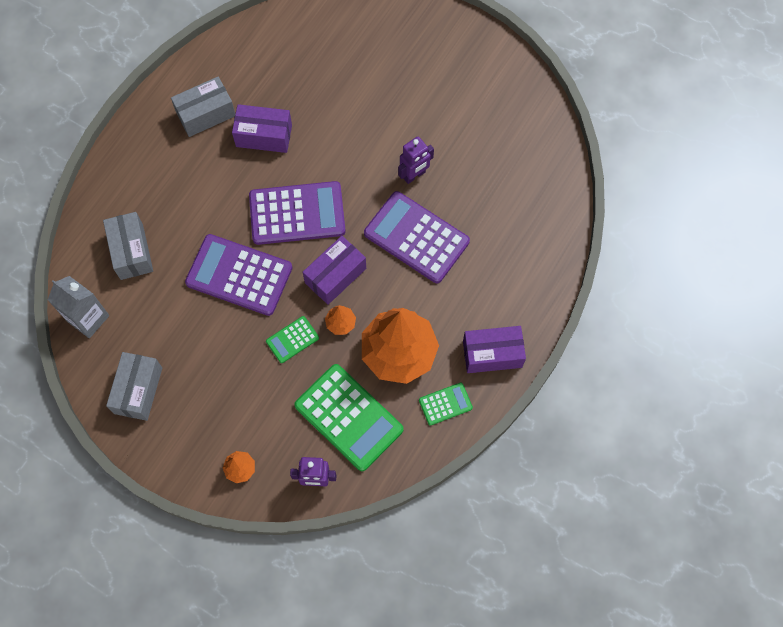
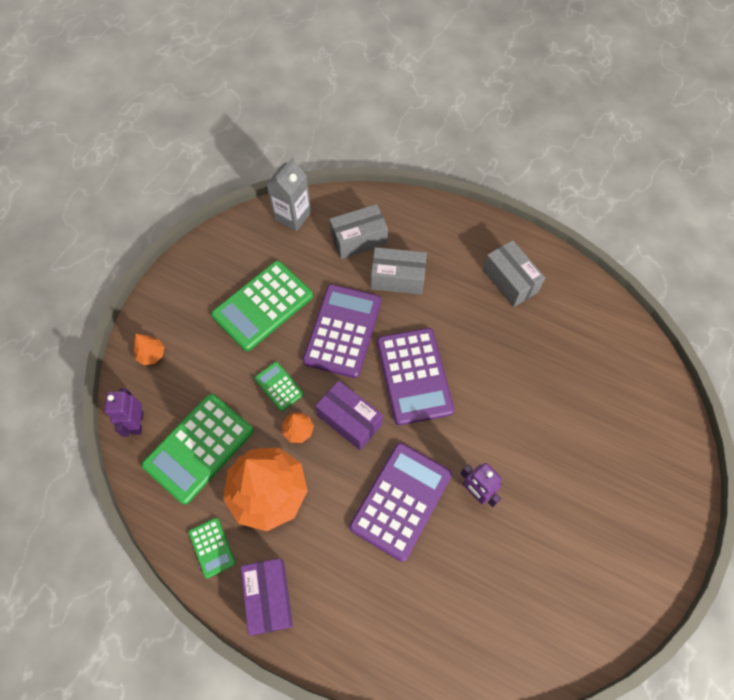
camera: 85 degrees right, 5 degrees down
grey box [106,352,162,421] -> grey box moved to [371,247,427,294]
purple box [232,104,292,153] -> none
none -> green calculator [211,261,313,351]

